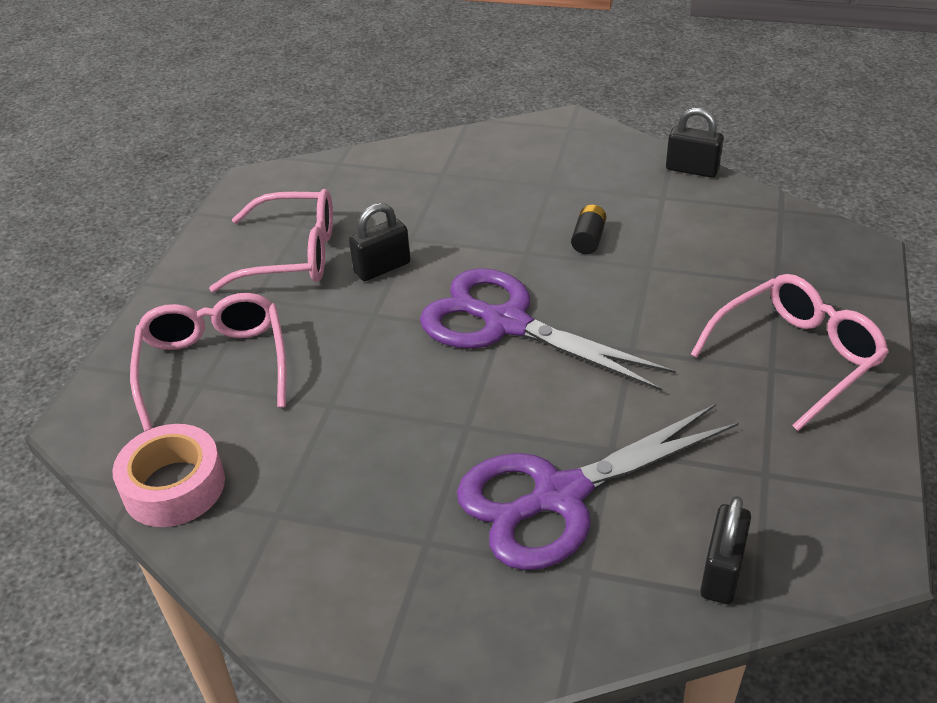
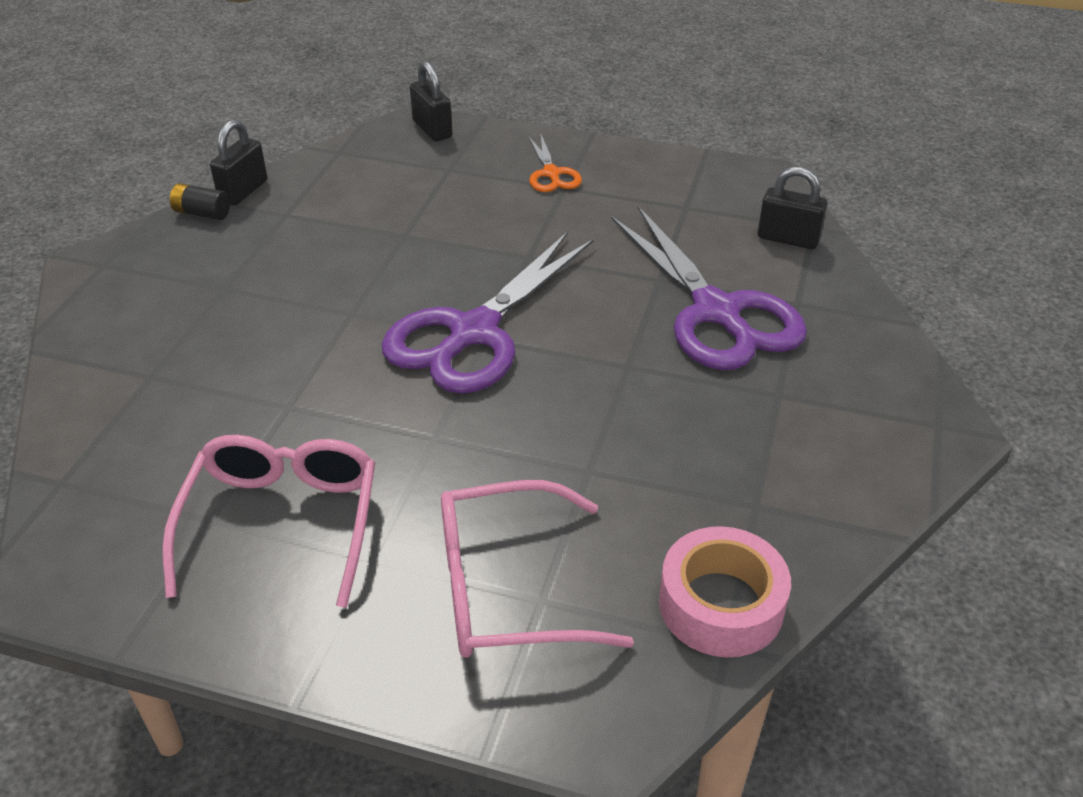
camera: 90 degrees left, 0 degrees up
black padlock [349,203,410,281] -> black padlock moved to [410,61,452,141]
black battery [571,205,606,254] -> black battery moved to [170,183,230,220]
pink glasses [690,274,889,431] -> orange scissors [528,135,582,192]

